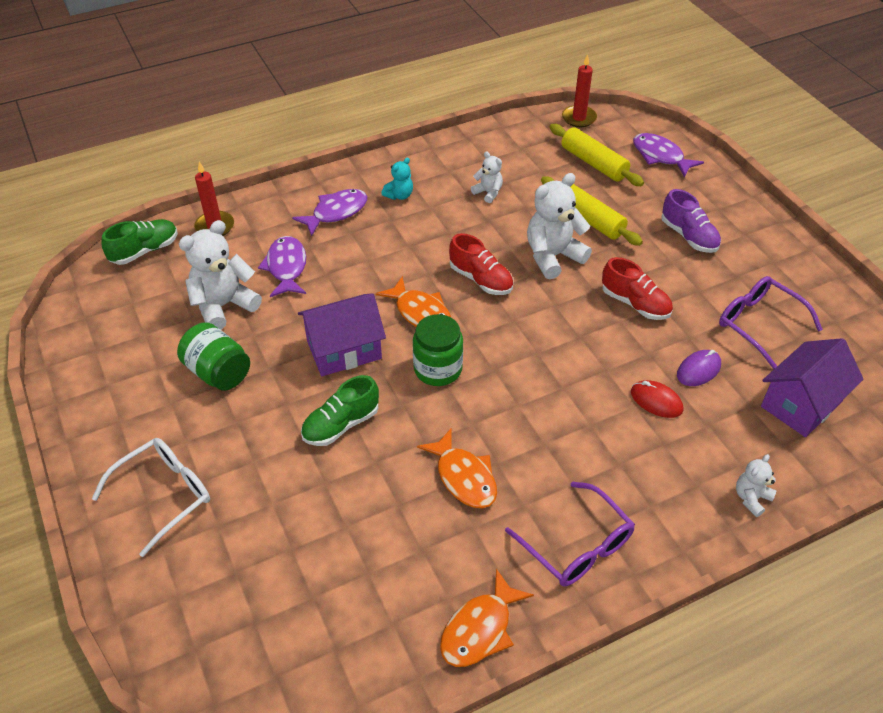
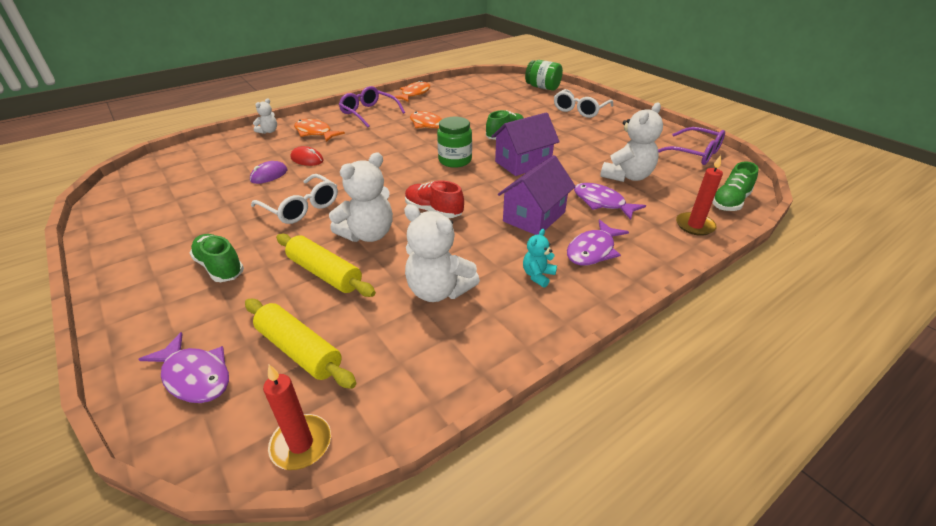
camera: 170 degrees right, 10 degrees down
green jar [177,322,250,391] -> green jar moved to [525,60,563,91]
purple fish [258,236,306,297] -> purple fish turned 150 degrees clockwise [574,183,646,220]
orange fish [376,276,451,327] -> orange fish moved to [294,119,345,142]
white teddy bear [471,151,503,203] -> white teddy bear [404,204,480,302], size x1.94
red shoe [602,257,673,320] -> white glasses [251,174,338,224]
purple shoe [662,189,721,253] -> green shoe [190,234,244,282]
purple glasses [719,276,823,369] -> purple glasses moved to [658,127,725,165]
purple house [761,338,864,437] -> purple house moved to [498,155,576,235]

